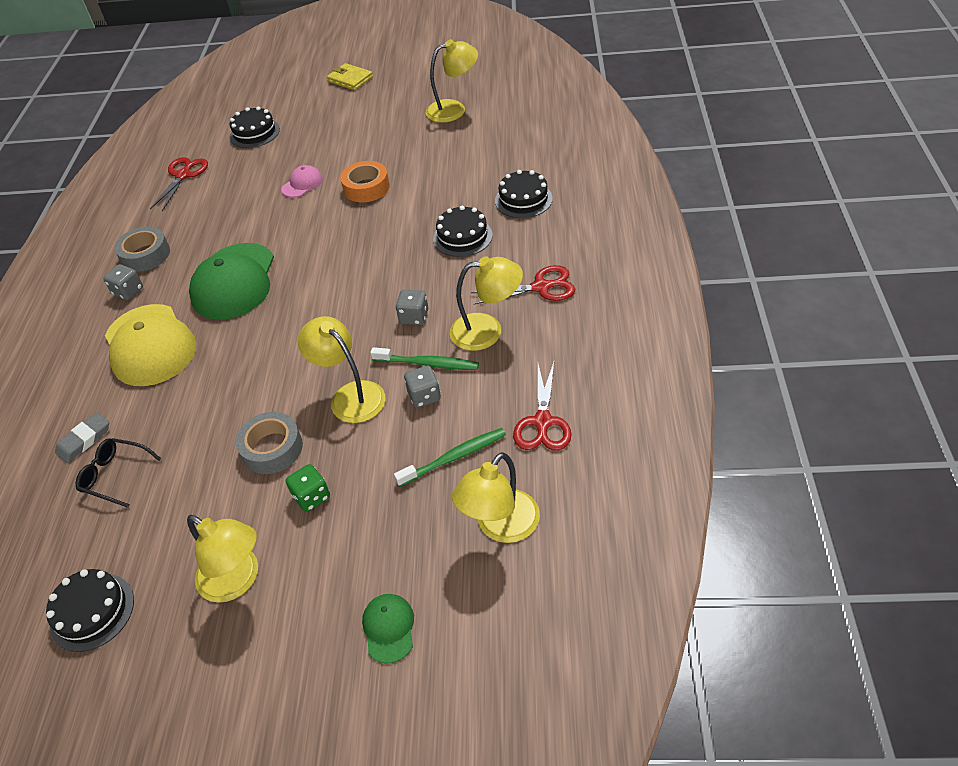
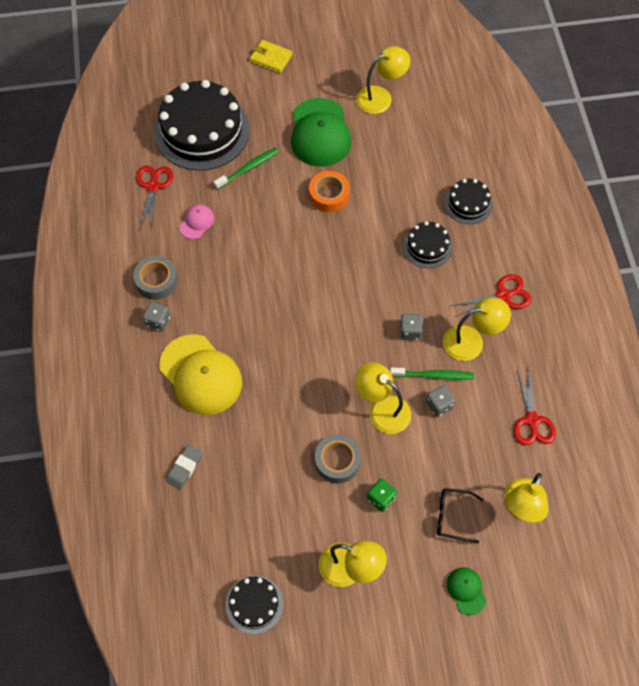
camera: 15 degrees left, 15 degrees up
black glasses [76,438,162,508] -> black glasses moved to [437,488,483,543]
green cap [189,243,274,320] -> green cap moved to [291,98,351,167]
black cake [229,106,280,148] -> black cake [154,80,250,171], size x2.05
pink cap [281,165,323,197] -> pink cap moved to [179,204,214,239]
green toothbrush [394,428,506,487] -> green toothbrush moved to [214,147,279,190]

